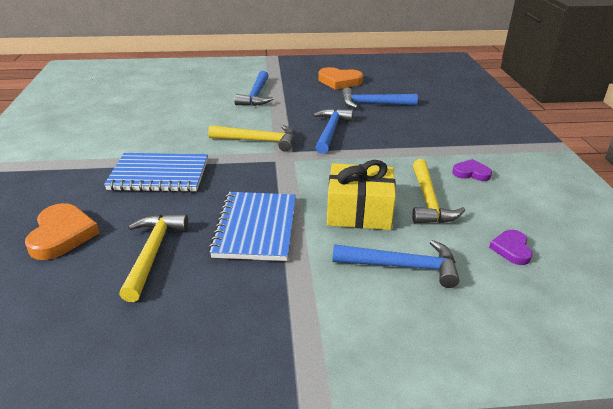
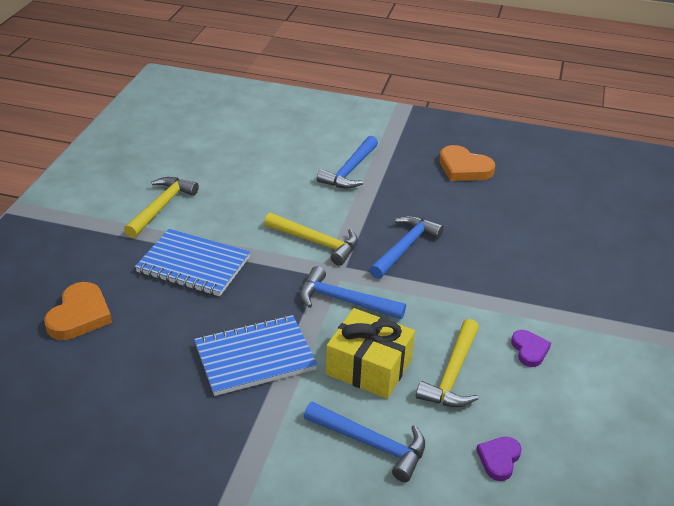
camera: 20 degrees right, 5 degrees up
yellow hammer [119,214,188,302] -> yellow hammer moved to [124,177,199,238]
blue notebook [208,192,296,261] -> blue notebook turned 45 degrees clockwise [194,315,318,396]
blue hammer [341,88,418,108] -> blue hammer moved to [300,266,406,319]
purple heart [452,159,492,181] -> purple heart turned 45 degrees clockwise [511,330,551,367]

